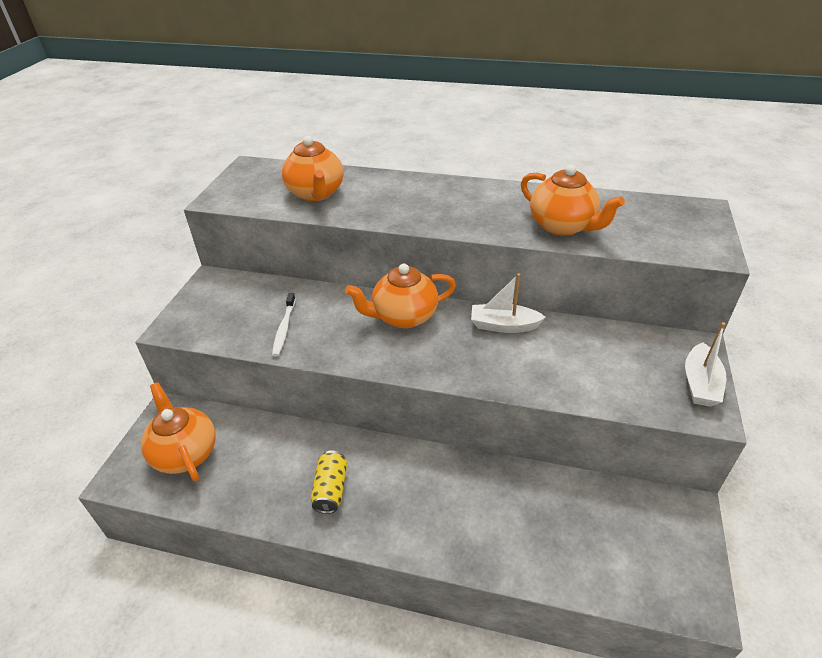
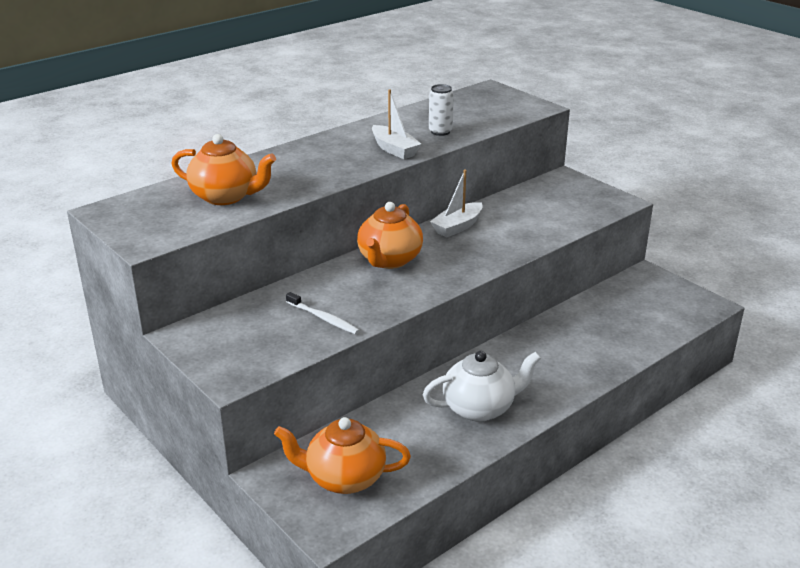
camera: 55 degrees left, 10 degrees down
yellow can [311,451,347,514] -> white teapot [423,351,541,422]
orange teapot [521,165,625,236] -> white can [429,84,454,136]
white boat [685,322,726,407] -> white boat moved to [372,90,421,159]

